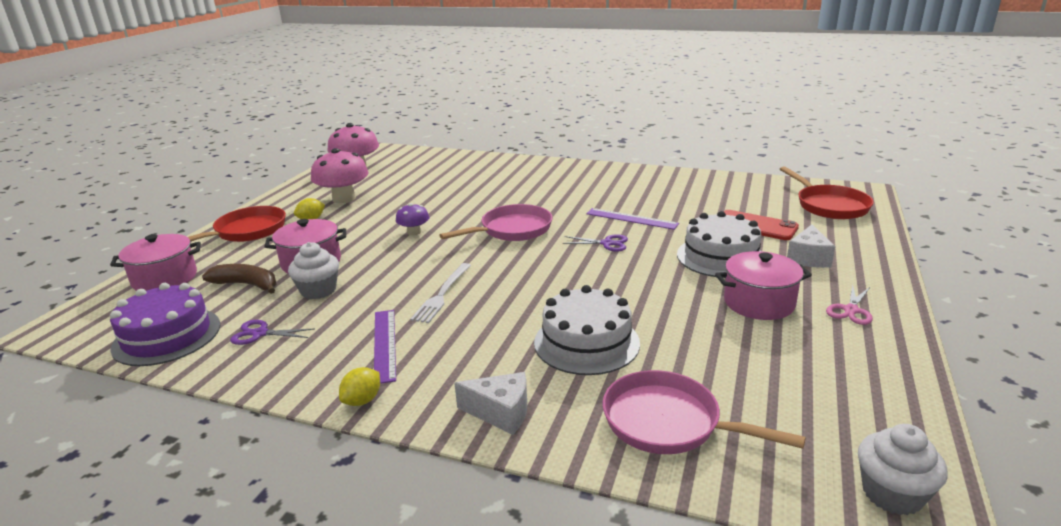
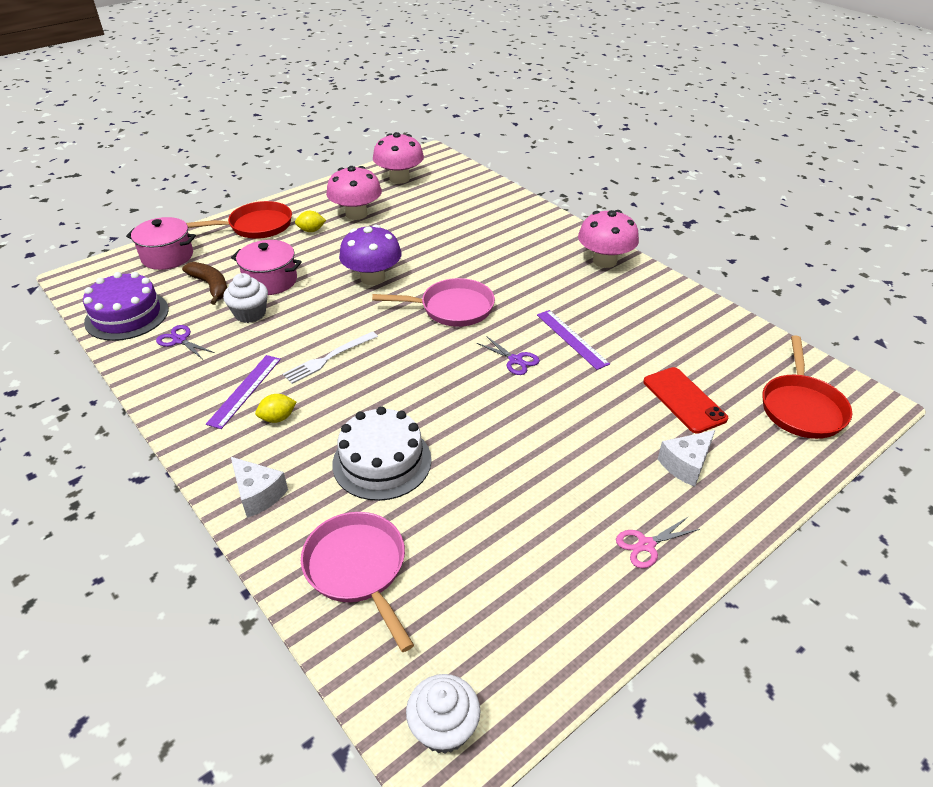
camera: 30 degrees right, 15 degrees up
yellow lemon [339,367,380,406] -> yellow lemon moved to [255,394,296,423]
purple mushroom [396,203,429,236] -> purple mushroom [339,225,402,285], size x1.88
white cake [677,211,761,278] -> none
pink pot [715,251,812,320] -> none
none -> pink mushroom [578,210,639,268]

